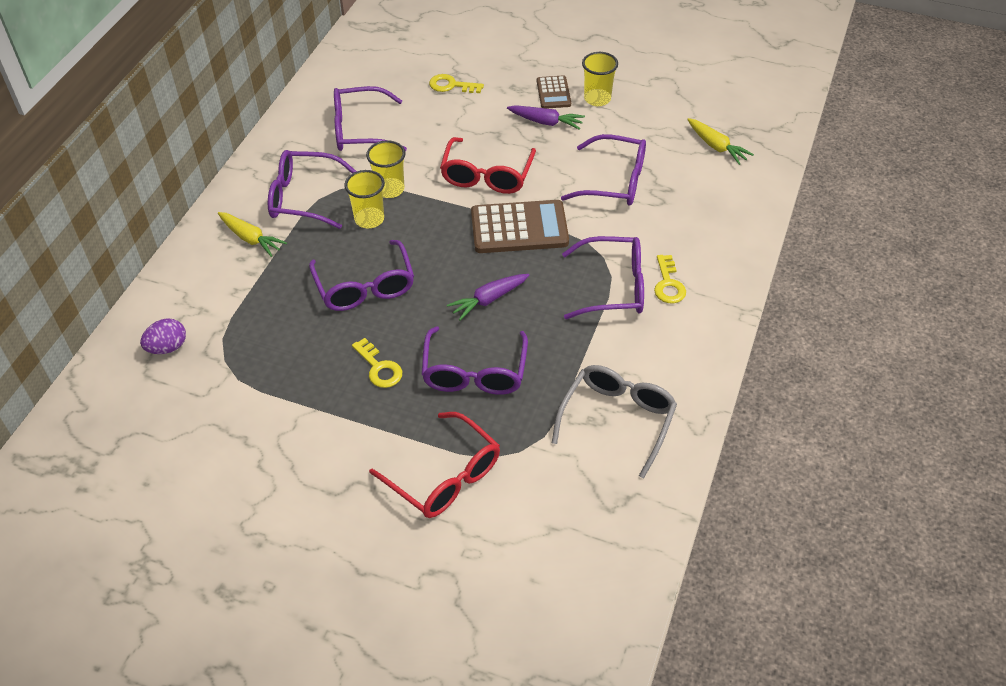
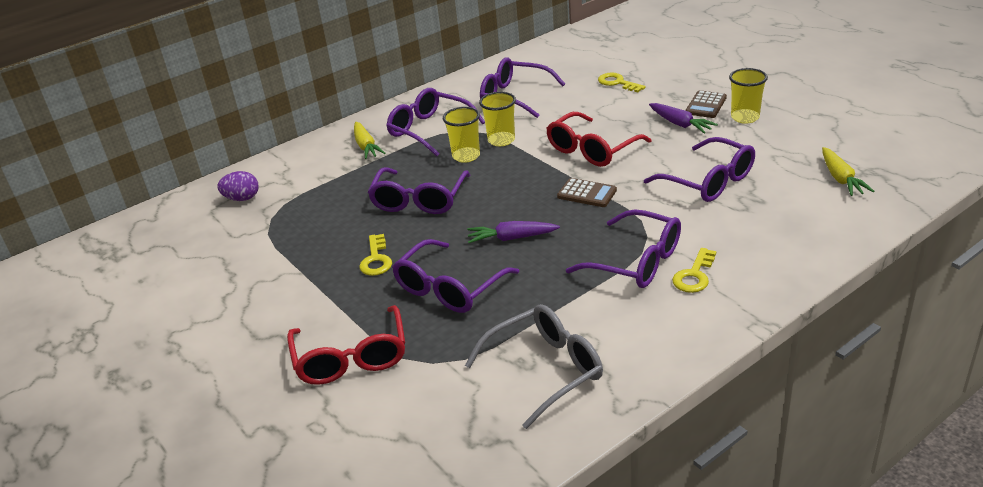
camera: 35 degrees right, 15 degrees down
brown calculator [471,200,569,253] -> brown calculator [557,178,617,207], size x0.55

